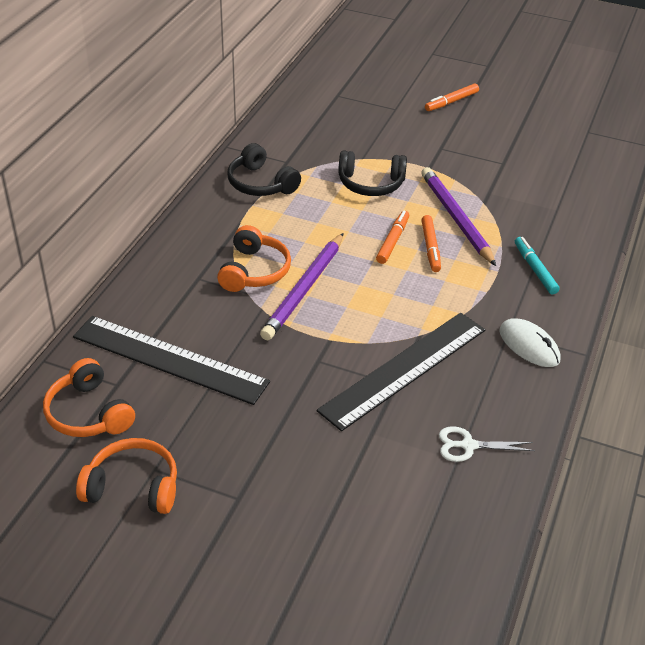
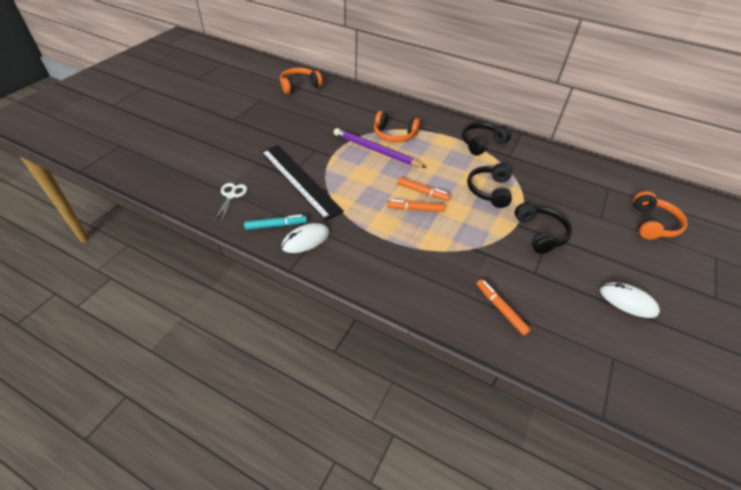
camera: 95 degrees right, 5 degrees up
black ruler [73,316,270,405] -> none
orange headphones [76,438,177,514] -> orange headphones moved to [633,191,687,239]
purple pencil [421,167,496,266] -> none
orange marker [425,84,479,111] -> orange marker moved to [477,279,531,336]
turquoise marker [515,237,560,294] -> turquoise marker moved to [244,214,307,230]
none -> black headphones [515,202,572,254]
none -> white mouse [600,282,660,318]

